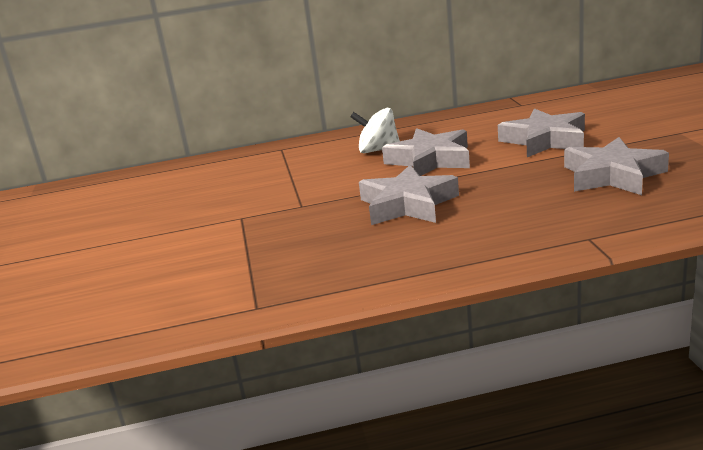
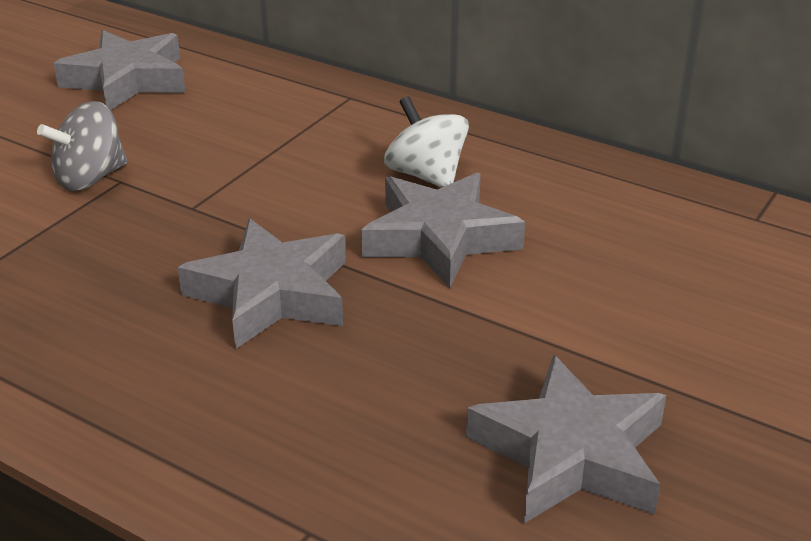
camera: 40 degrees right, 10 degrees up
grey star [498,108,585,157] -> grey star moved to [53,30,186,110]
none -> grey spinning top [37,101,128,191]

